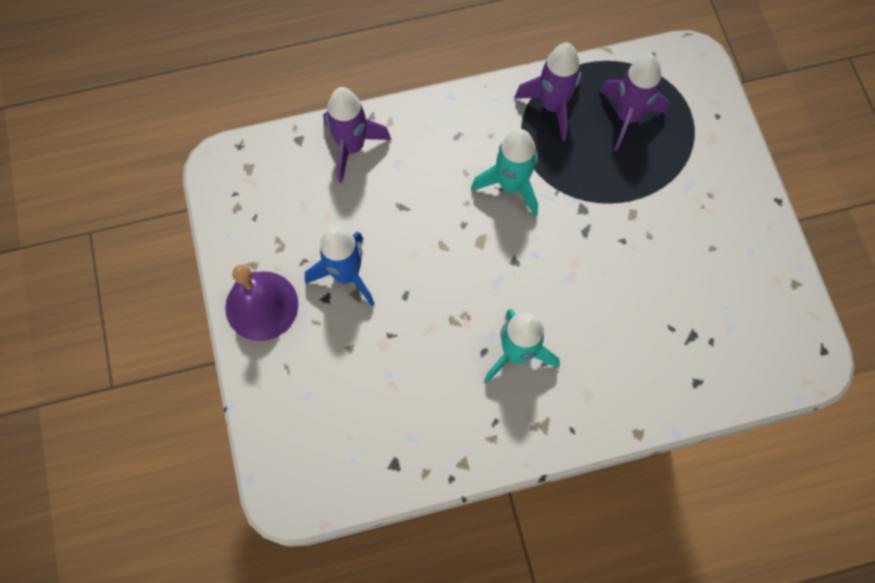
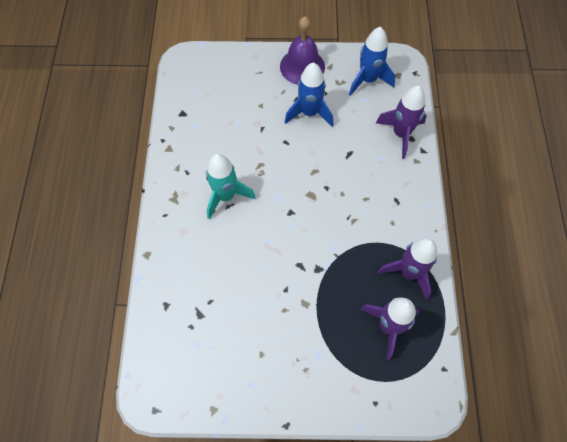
camera: 105 degrees right, 5 degrees down
turquoise rocket [471,129,538,217] -> none
none -> blue rocket [349,27,395,96]

